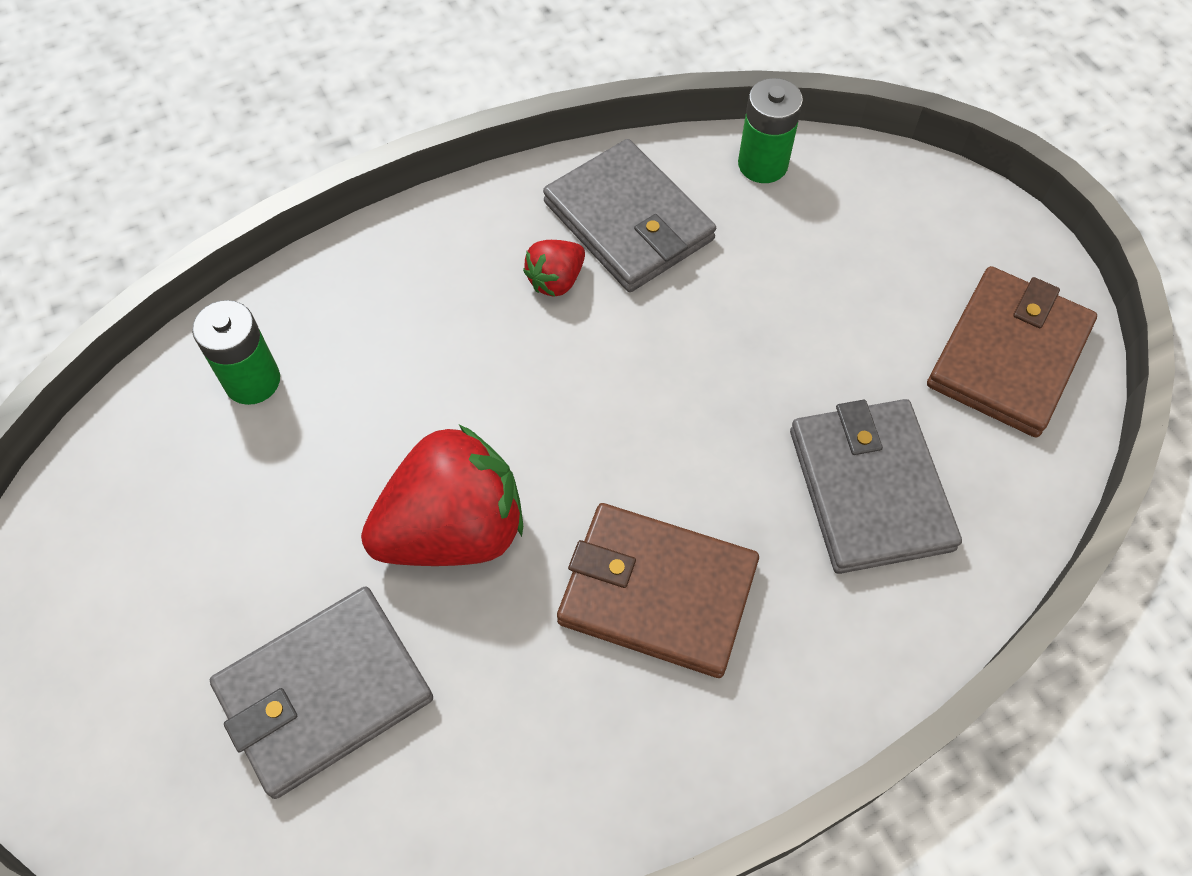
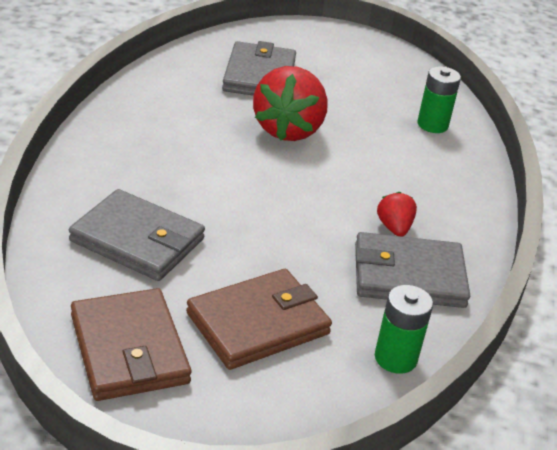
camera: 125 degrees right, 25 degrees down
brown wallet [557,503,759,678] -> brown wallet moved to [186,269,332,370]

